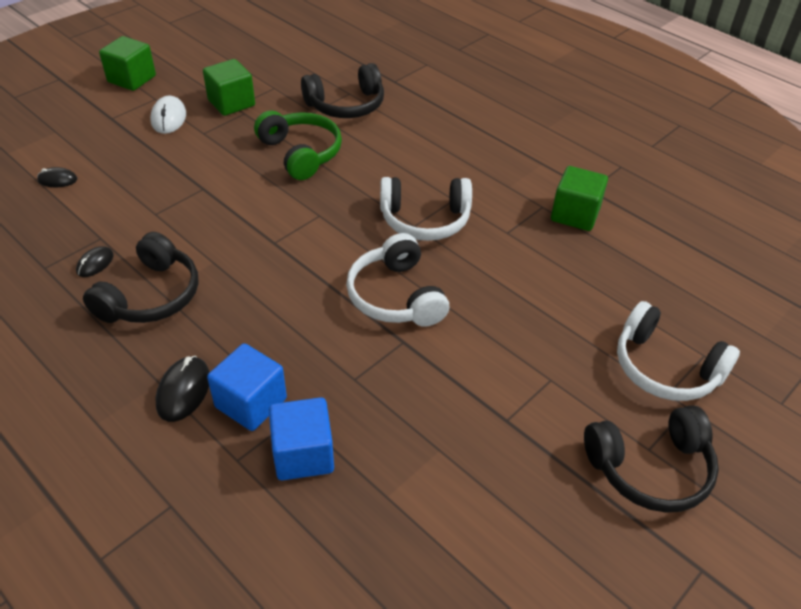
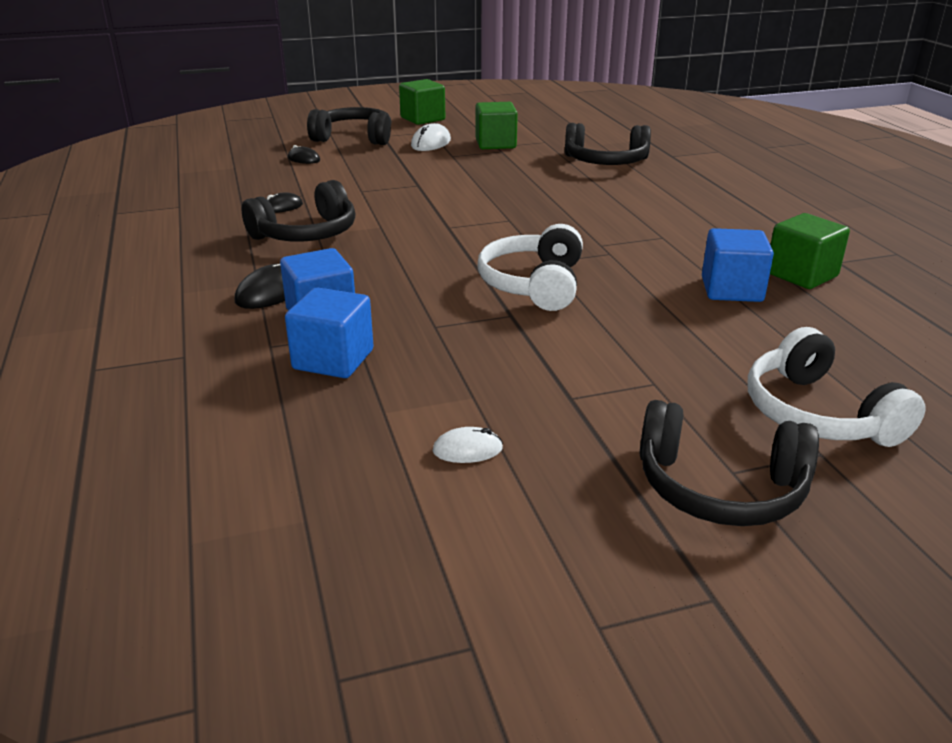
camera: 30 degrees right, 15 degrees down
green headphones [254,110,342,180] -> none
white headphones [380,177,472,241] -> none
none -> black headphones [307,107,391,145]
none -> white mouse [433,427,503,463]
none -> blue cube [702,228,774,302]

